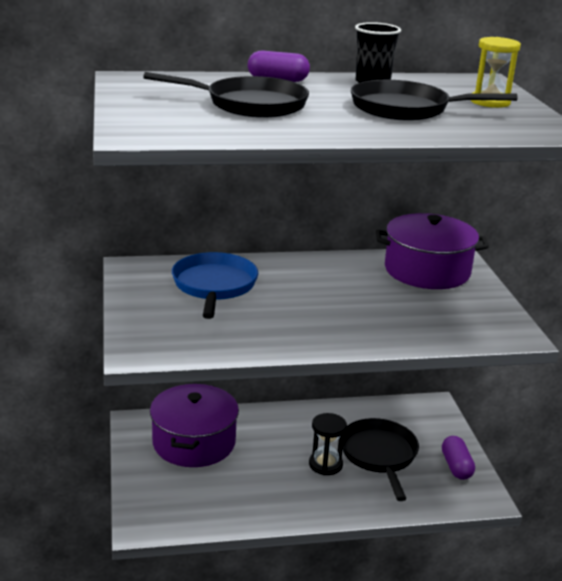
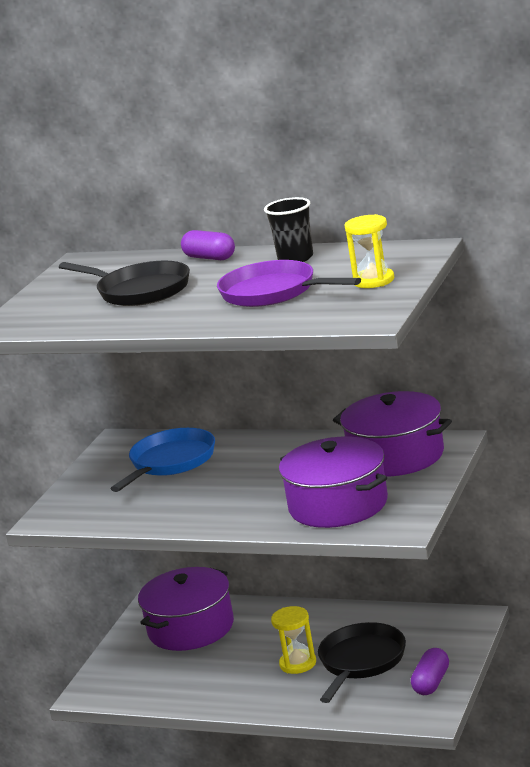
camera: 35 degrees right, 5 degrees down
black hourglass [309,413,347,475] -> yellow hourglass [271,606,316,674]
black pan [351,80,517,121] -> purple pan [217,260,361,307]
none -> purple pot [279,437,388,528]

